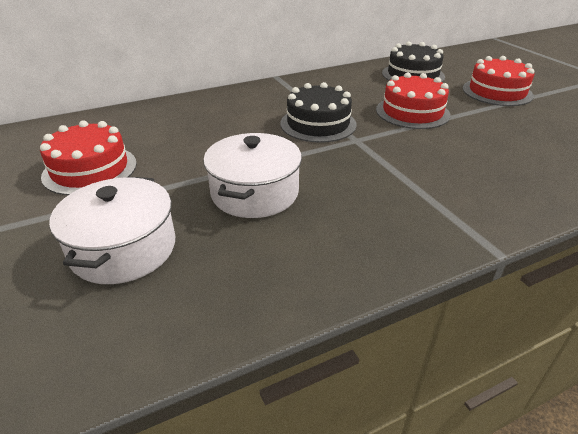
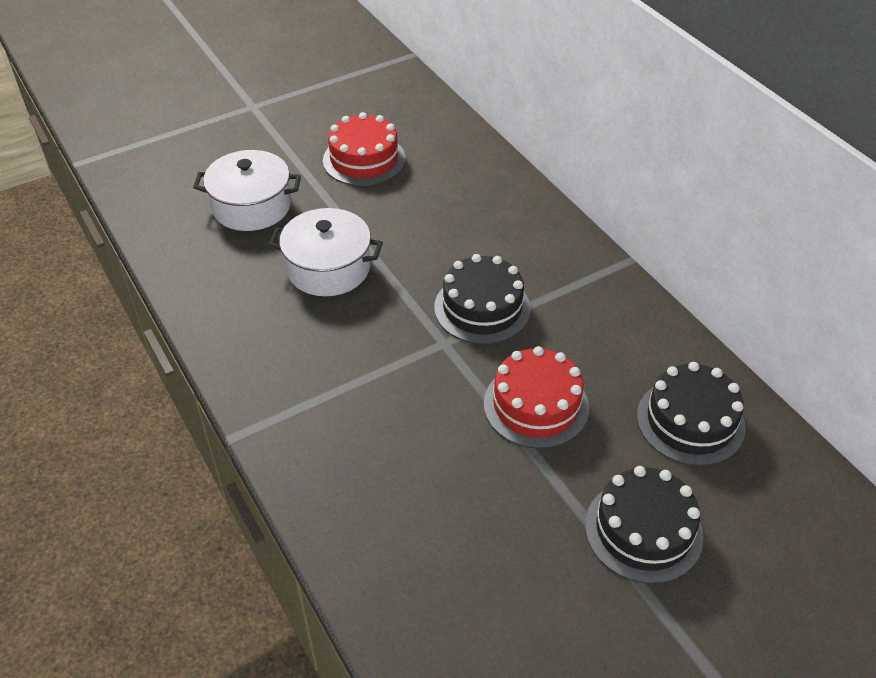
camera: 85 degrees right, 10 degrees up
red cake [463,56,535,106] -> black cake [585,466,704,584]

